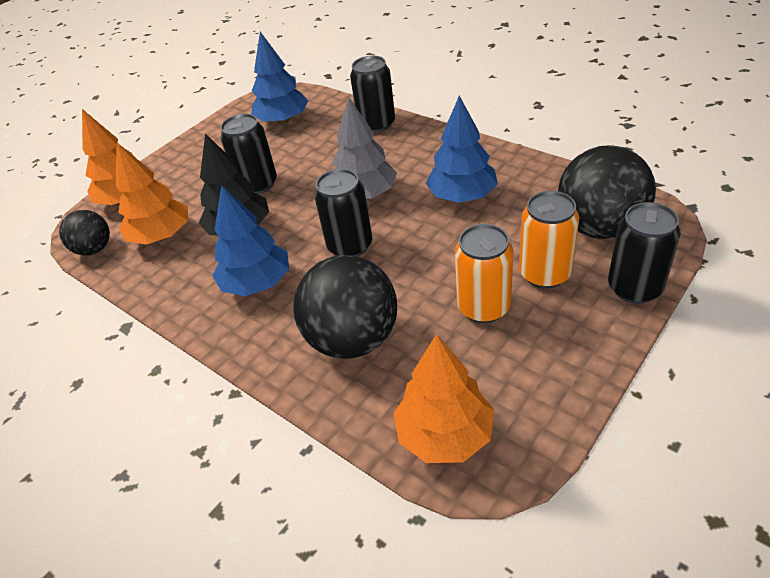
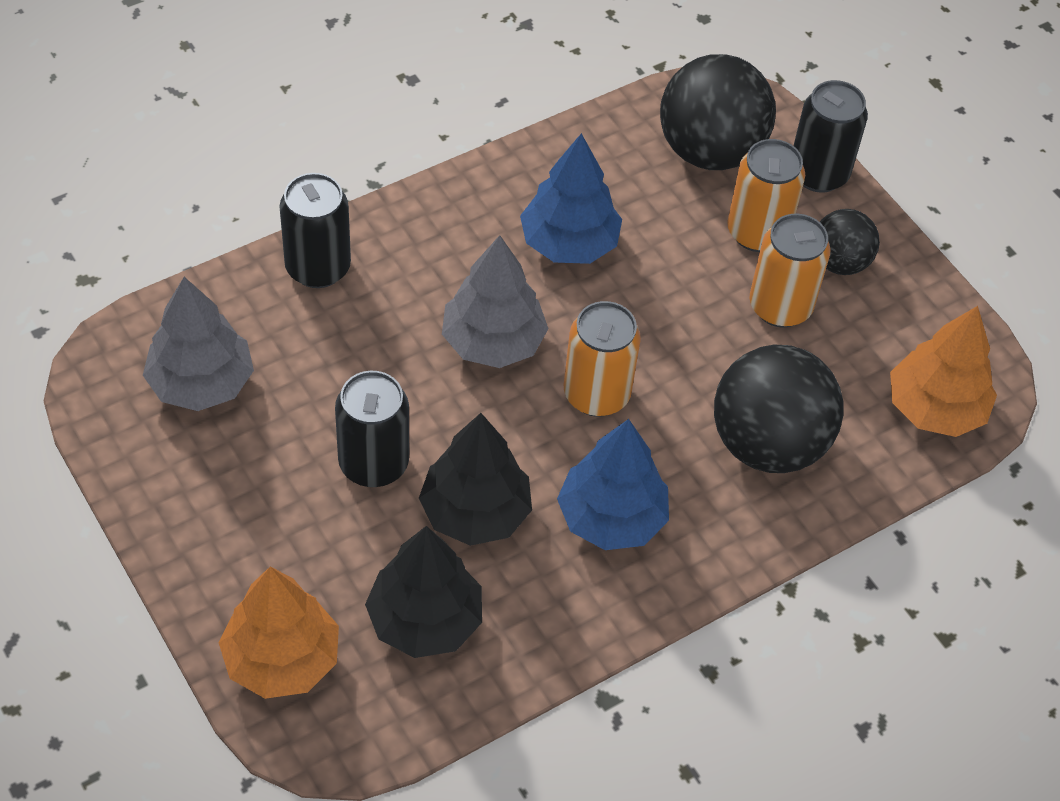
camera: 80 degrees left, 10 degrees up
black ball [59,210,110,256] -> black ball moved to [820,209,880,275]
orange tree [116,143,188,244] -> black tree [365,526,482,658]
blue tree [252,32,308,124] -> grey tree [143,277,254,411]
black can [314,169,372,256] -> orange can [564,301,641,417]

